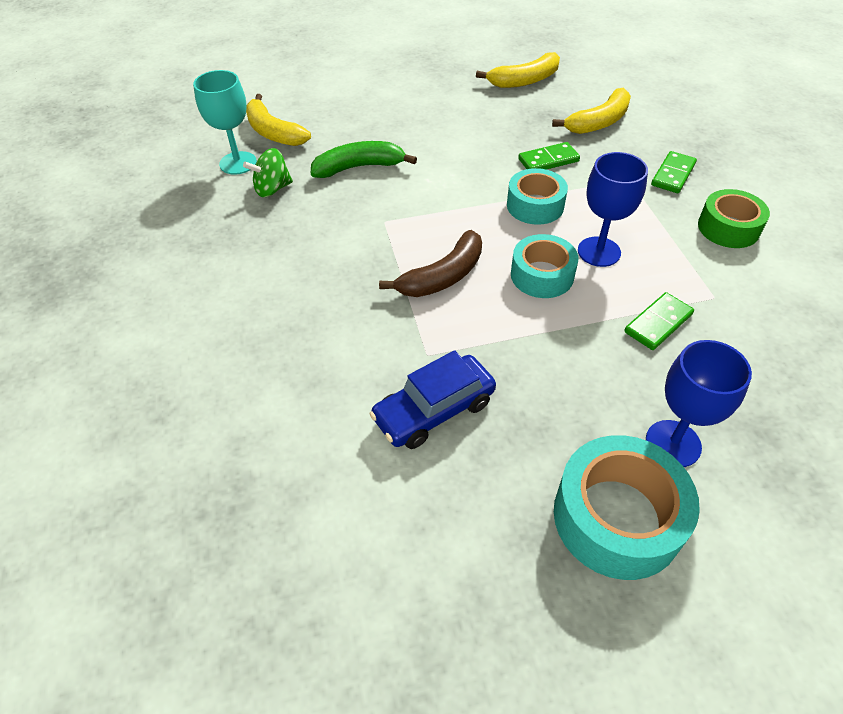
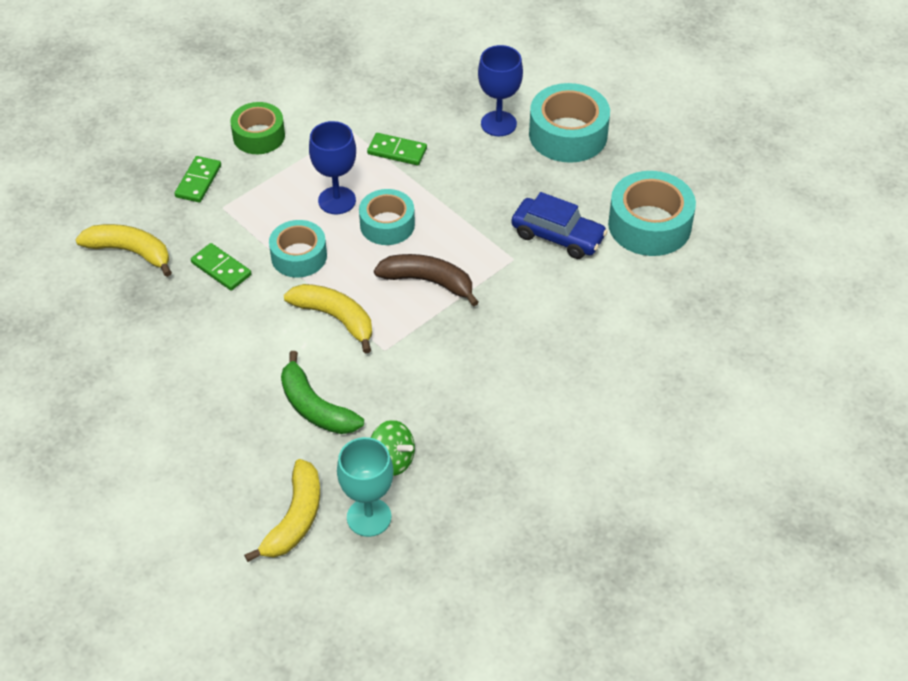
camera: 120 degrees left, 0 degrees up
yellow banana [476,52,560,88] -> yellow banana moved to [284,284,372,353]
green domino [651,151,697,193] -> green domino turned 75 degrees counterclockwise [174,156,221,203]
none -> turquoise tape [608,171,696,256]

